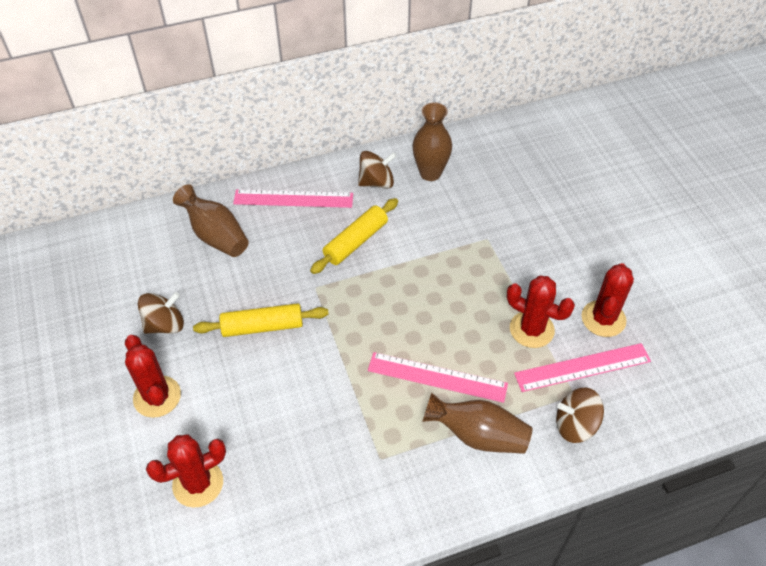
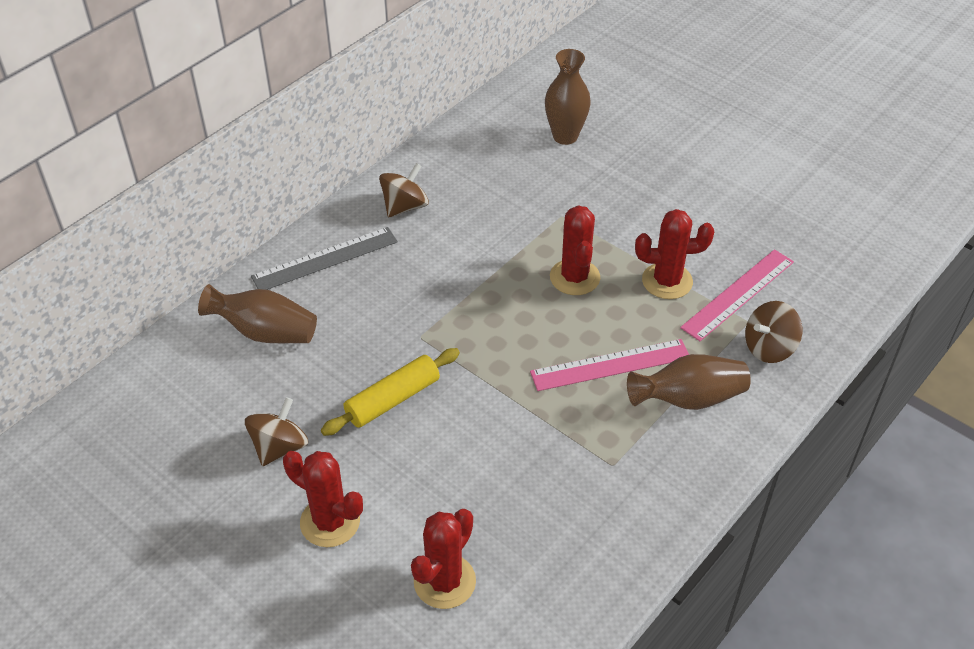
camera: 30 degrees left, 5 degrees down
pink ruler [233,189,353,208] -> grey ruler [251,227,398,290]
yellow rolling pin [310,198,398,274] -> none
brown vase [412,102,452,181] -> brown vase moved to [545,49,591,145]
red cactus [582,263,634,337] -> red cactus moved to [550,206,600,295]

